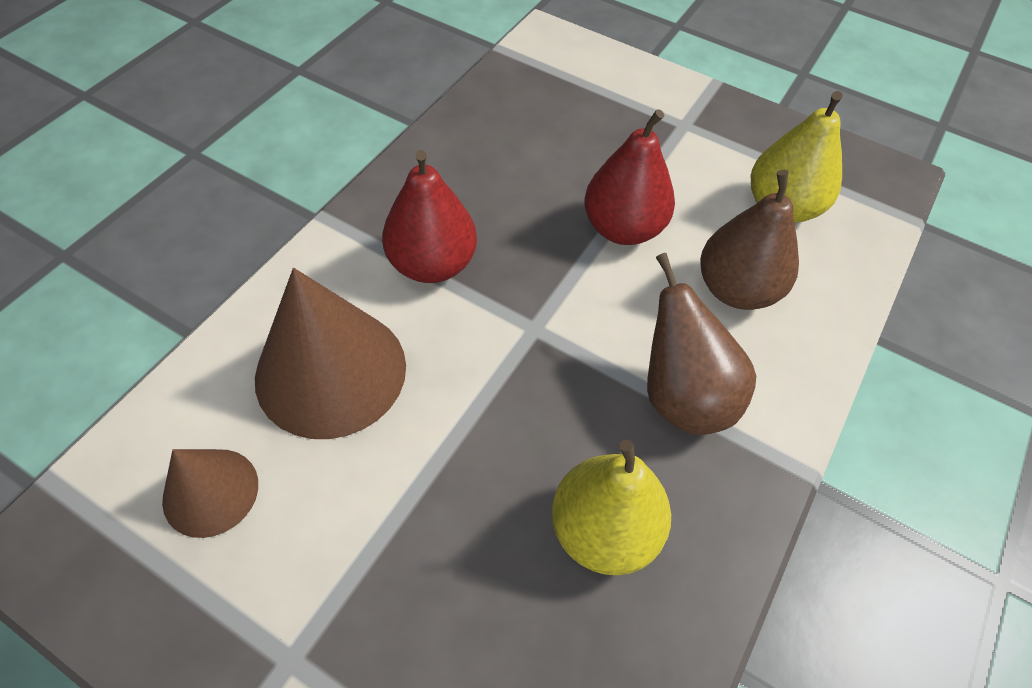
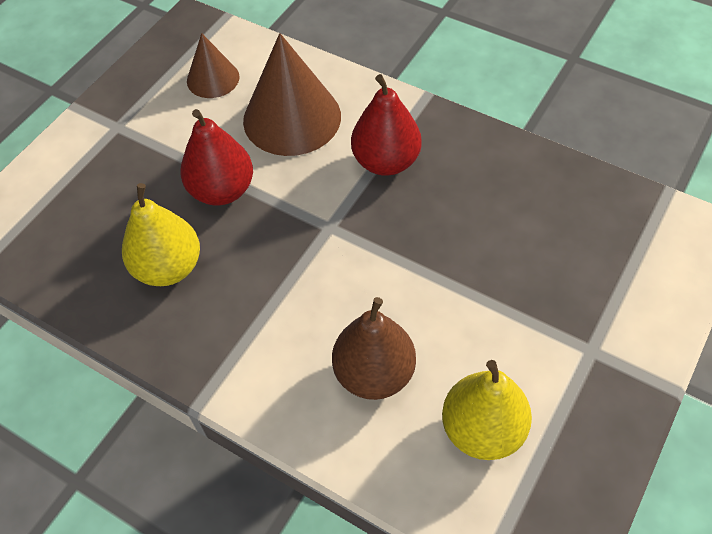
camera: 95 degrees right, 0 degrees up
red pear [584,109,675,245] -> red pear moved to [180,109,253,206]
brown pear [647,253,756,435] -> none

